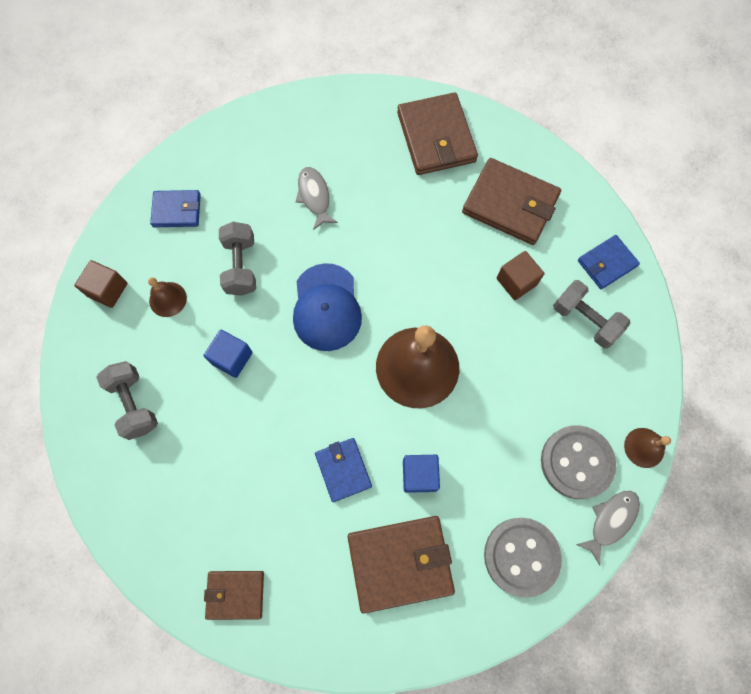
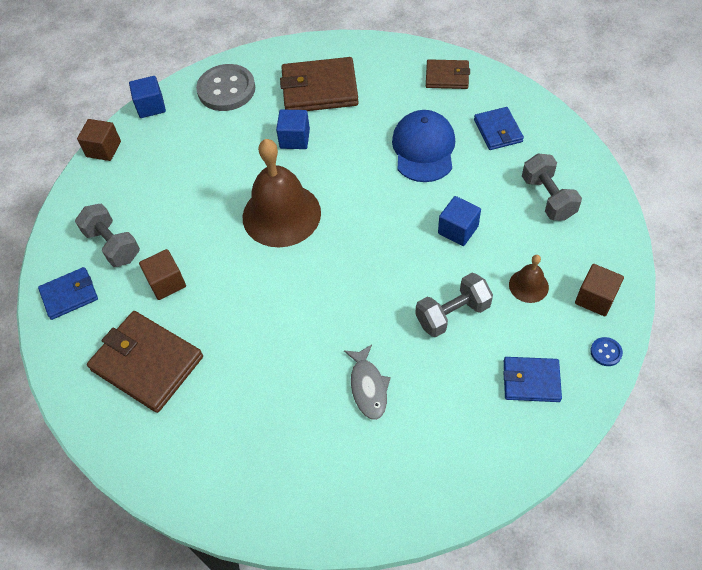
camera: 170 degrees left, 15 degrees down
grey dumbbell [219,222,256,296] -> grey dumbbell turned 60 degrees clockwise [415,273,493,337]
blue cap [293,263,362,351] -> blue cap moved to [392,110,455,182]
blue wallet [315,438,372,502] -> blue wallet moved to [474,107,524,150]
brown wallet [397,92,478,175] -> none
grey button [541,425,616,499] -> none
grey fish [576,491,640,565] -> blue cube [129,76,166,118]
brown bell [624,428,671,468] -> brown cube [77,119,121,161]
none -> blue button [590,337,623,366]

